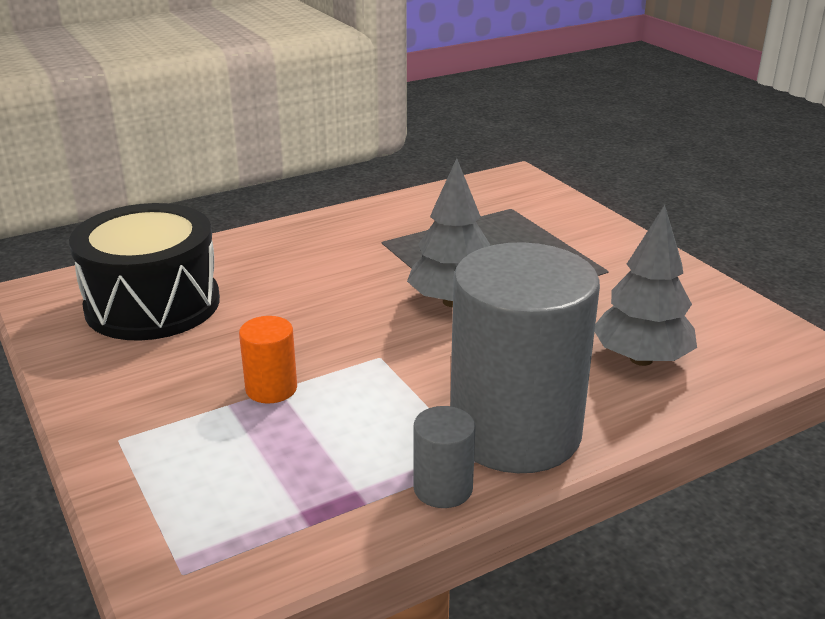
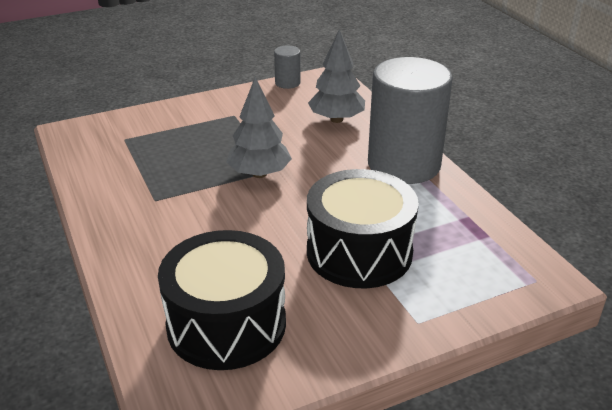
camera: 85 degrees left, 5 degrees up
orange cylinder [239,316,297,404] -> black drum [307,169,419,288]
grey cylinder [413,406,475,508] -> grey cylinder moved to [274,46,301,89]

